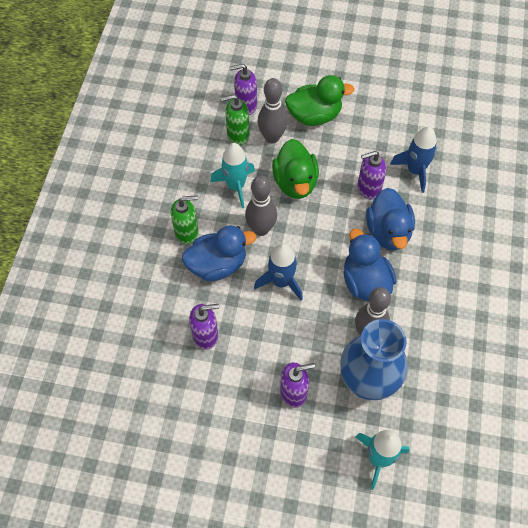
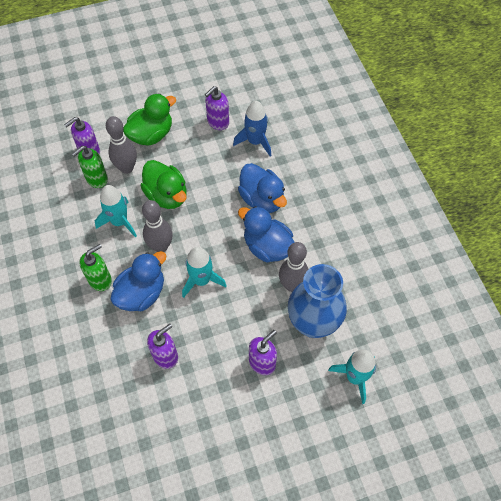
camera: 30 degrees left, 0 degrees up
blue rocket [254,243,303,301] -> turquoise rocket [182,247,227,298]
purple soap dispenser [357,151,386,200] -> purple soap dispenser moved to [205,86,229,130]

